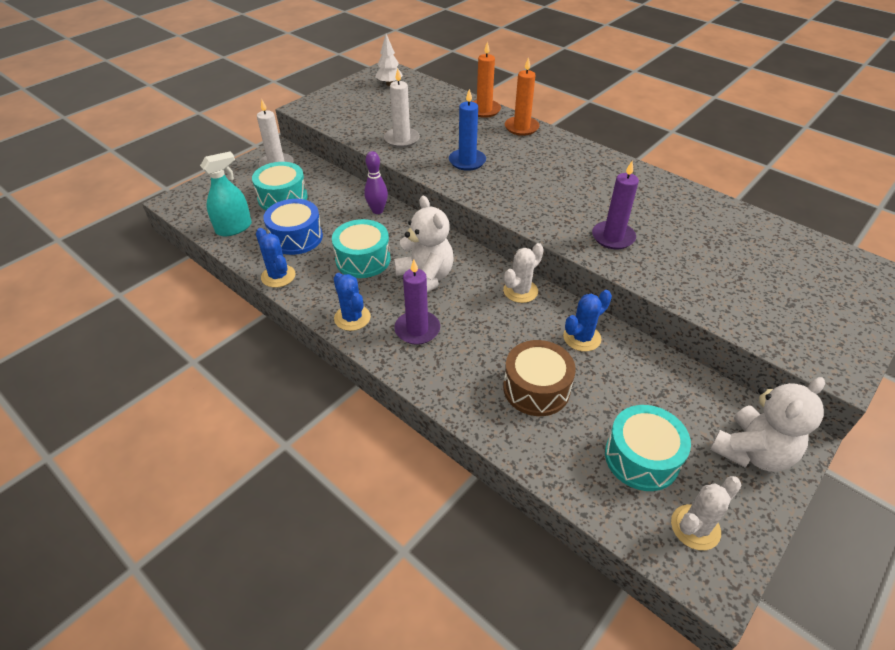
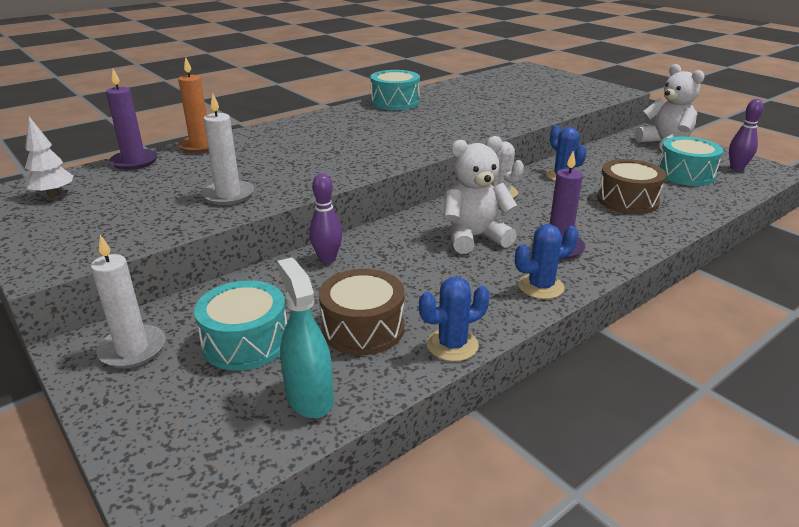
camera: 80 degrees left, 15 degrees down
blue drum [263,199,323,255] -> brown drum [319,269,404,355]
turquoise drum [332,219,390,278] -> turquoise drum moved to [370,70,420,110]
blue candle [449,89,486,171] -> none
orange candle [505,57,540,136] -> none
purple candle [592,161,639,249] -> purple candle moved to [106,69,158,170]
white cactus [671,476,742,550] -> purple bowling pin [729,99,764,171]

